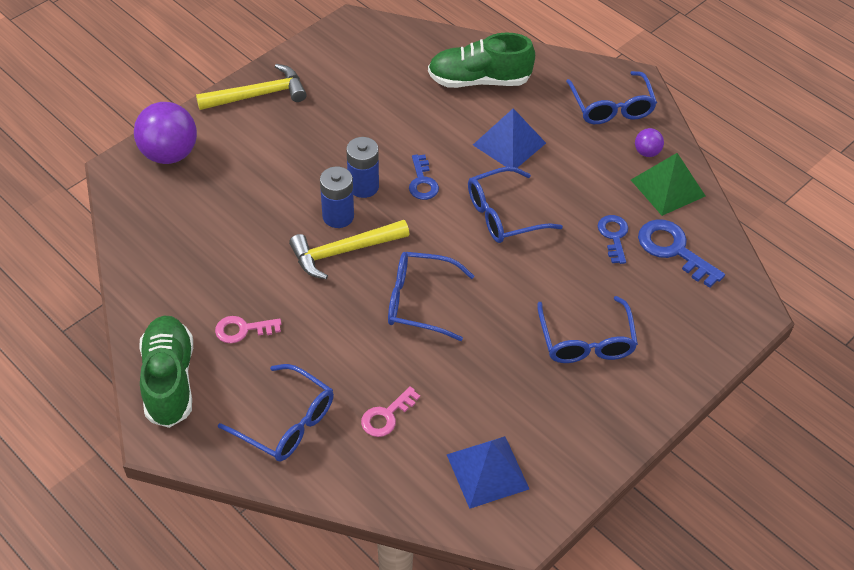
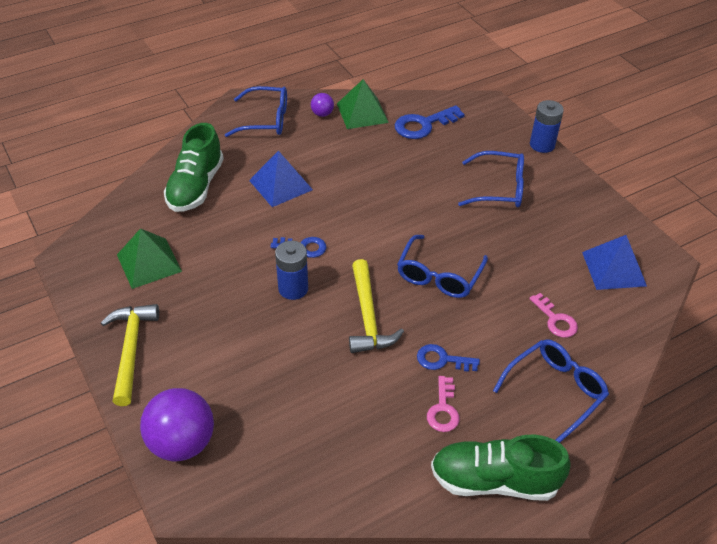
camera: 75 degrees left, 5 degrees down
blue battery [320,166,354,228] -> blue battery moved to [530,100,564,153]
blue glasses [468,167,563,243] -> none
blue key [598,215,628,264] -> blue key moved to [417,344,480,372]
none -> green pyramid [117,228,182,289]

